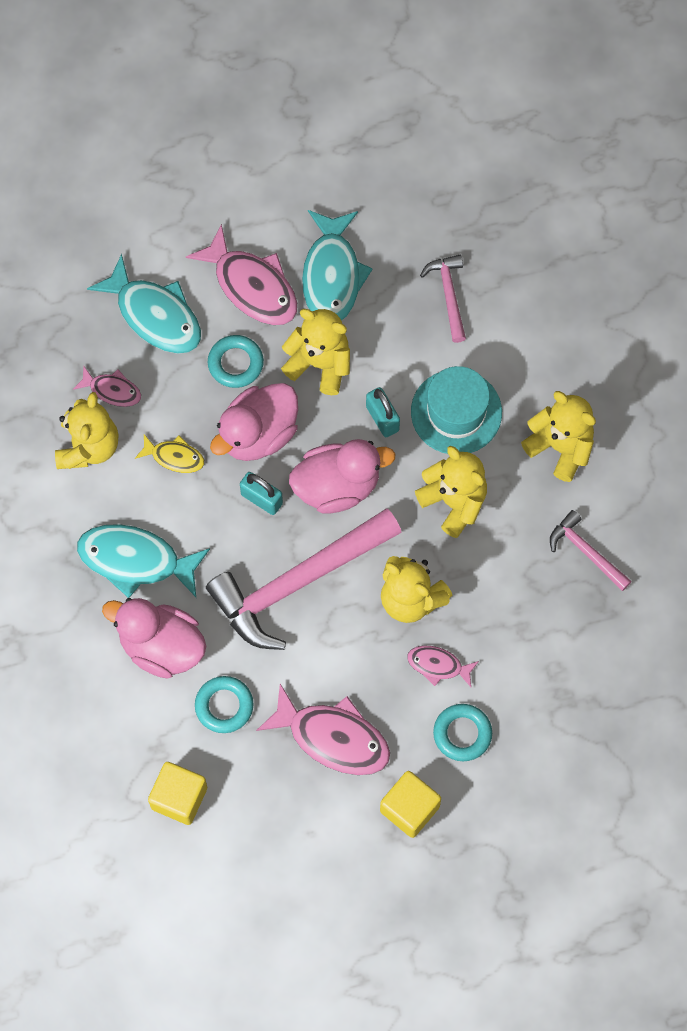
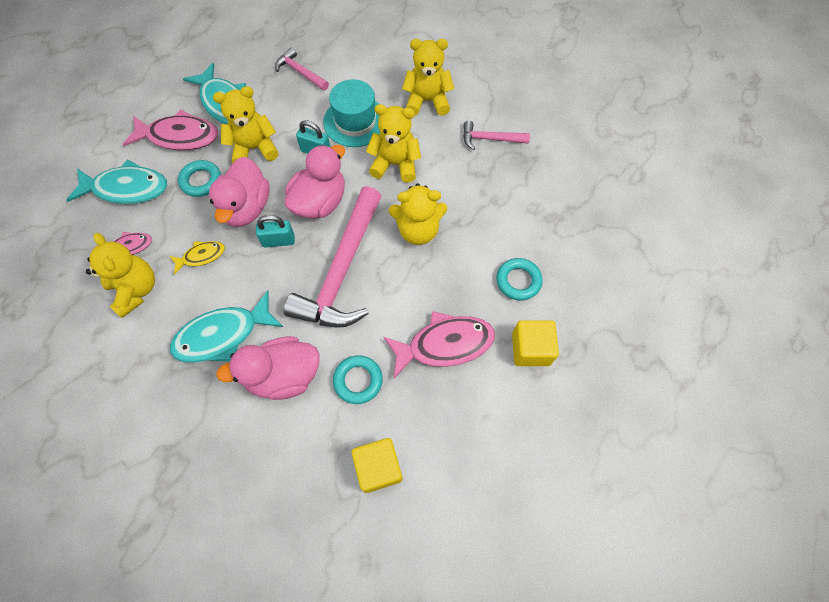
camera: 40 degrees left, 5 degrees down
pink fish [407,646,479,687] -> none

